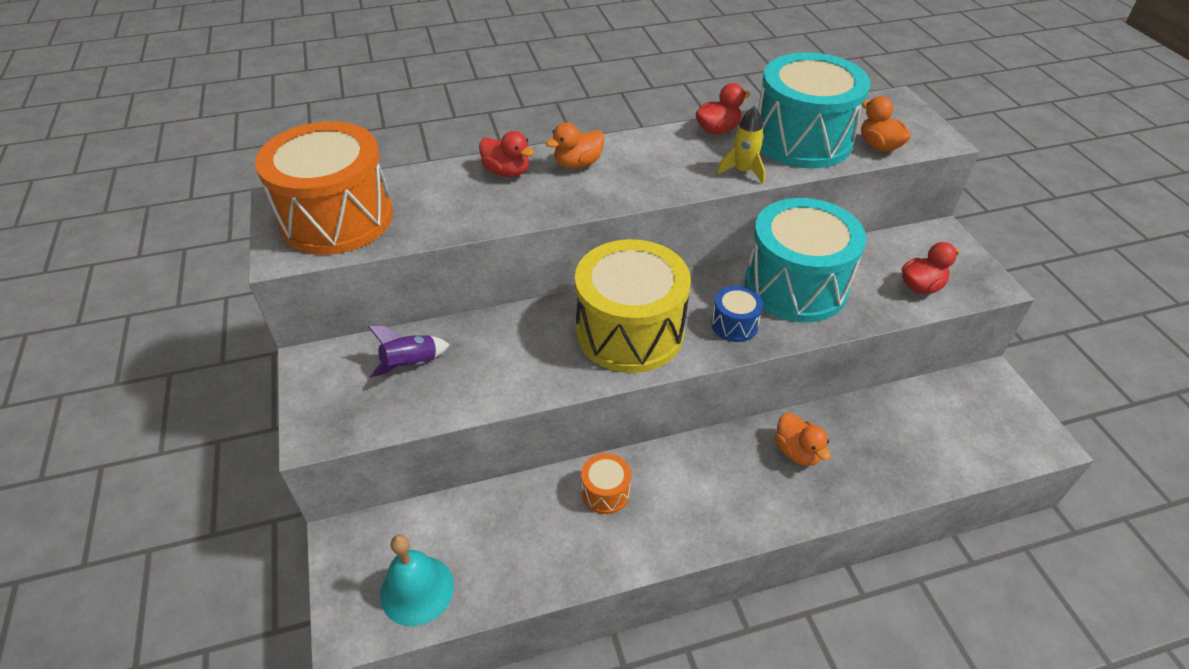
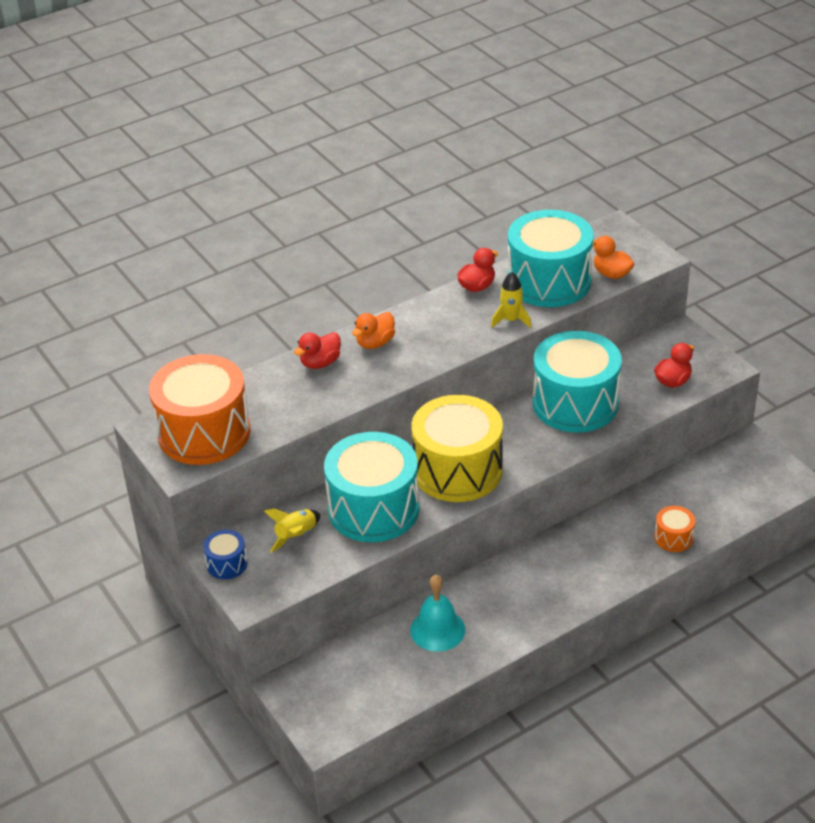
camera: 15 degrees left, 5 degrees down
purple rocket [368,326,450,378] -> yellow rocket [264,508,320,553]
turquoise bell [380,534,454,626] -> turquoise bell moved to [410,575,465,652]
red duck [479,131,534,177] -> red duck turned 120 degrees clockwise [294,332,341,369]
orange drum [581,453,631,514] -> orange drum moved to [655,506,695,552]
blue drum [711,286,763,342] -> blue drum moved to [203,530,248,579]
orange duck [775,413,831,466] -> none
none -> turquoise drum [324,432,419,542]

